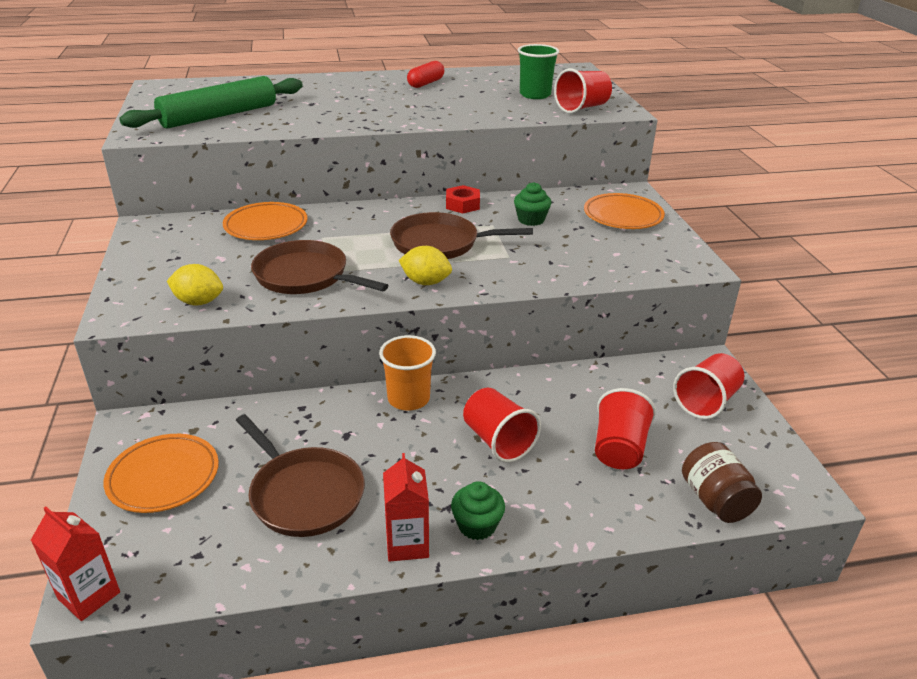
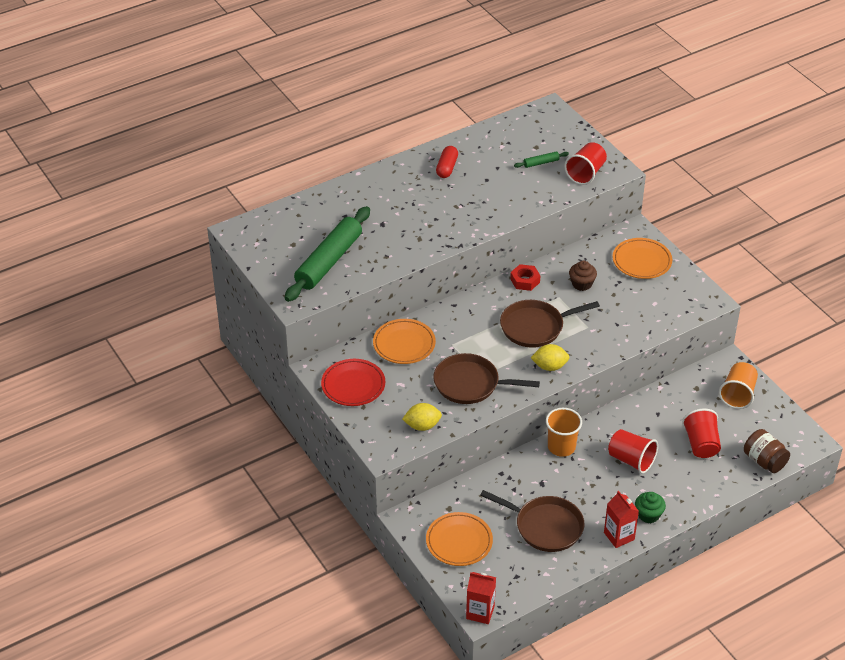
camera: 20 degrees left, 10 degrees up
green cupcake [514,182,552,226] -> brown cupcake [569,261,597,291]
green cup [518,44,559,99] -> green rolling pin [514,151,569,168]
red cup [673,353,744,419] -> orange cup [719,362,758,409]
none -> red plate [321,359,385,406]

